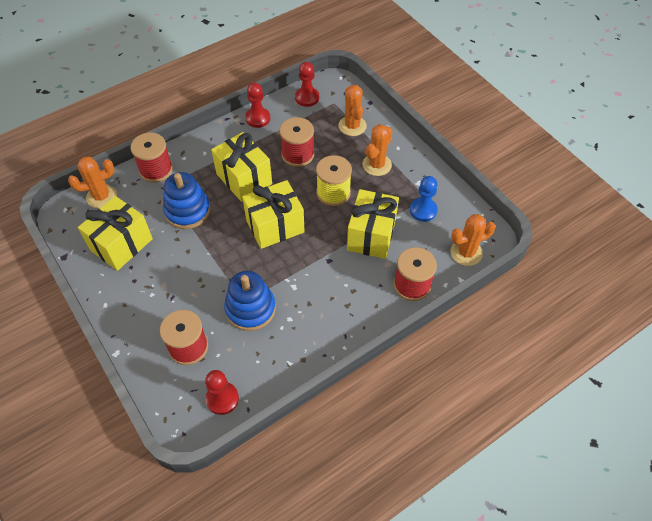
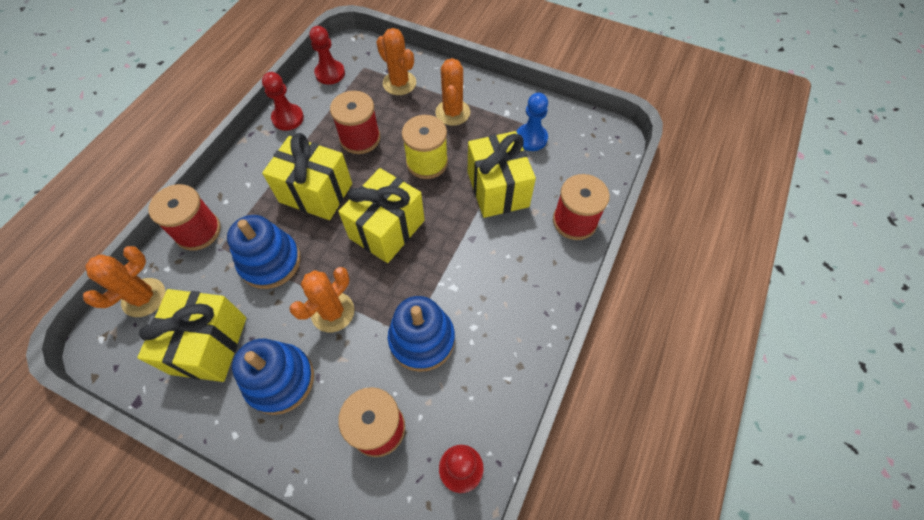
camera: 30 degrees left, 5 degrees up
orange cactus [450,214,496,266] -> orange cactus moved to [290,267,355,332]
none -> blue stacking toy [232,339,314,415]

